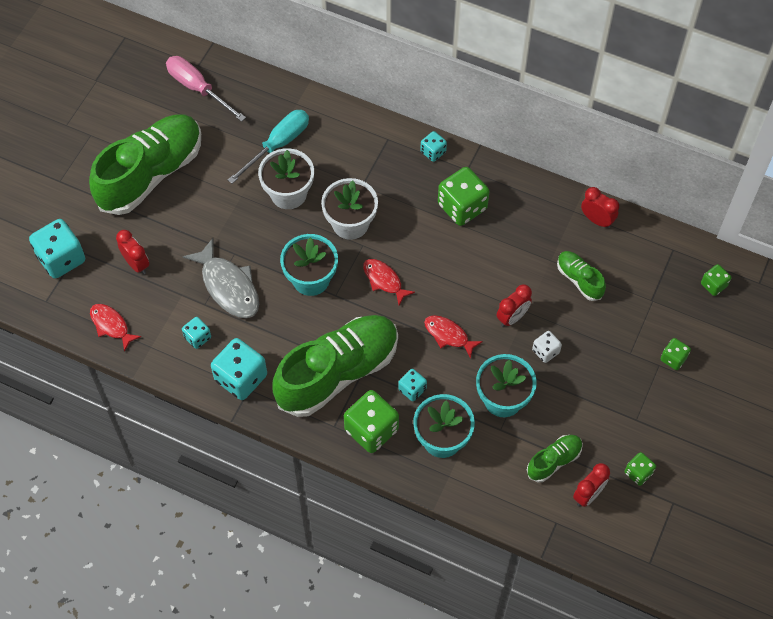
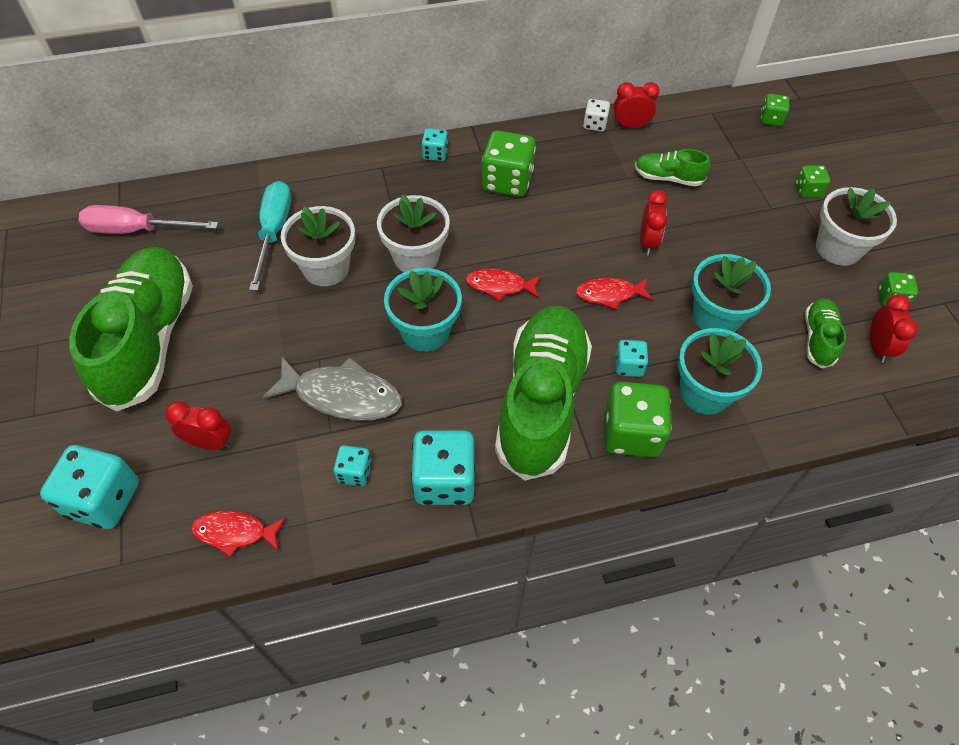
camera: 40 degrees left, 5 degrees down
white dice [532,331,562,363] -> white dice moved to [583,99,610,132]
none -> white flower pot [816,187,897,266]

